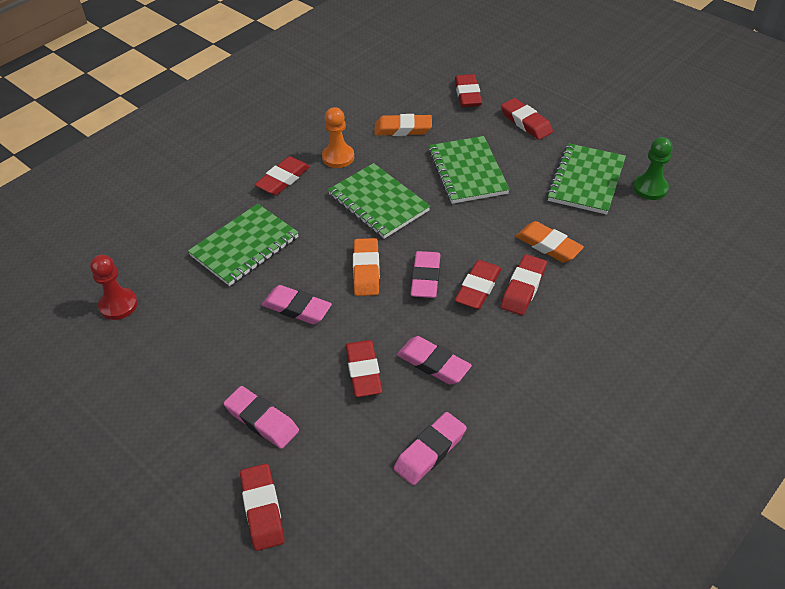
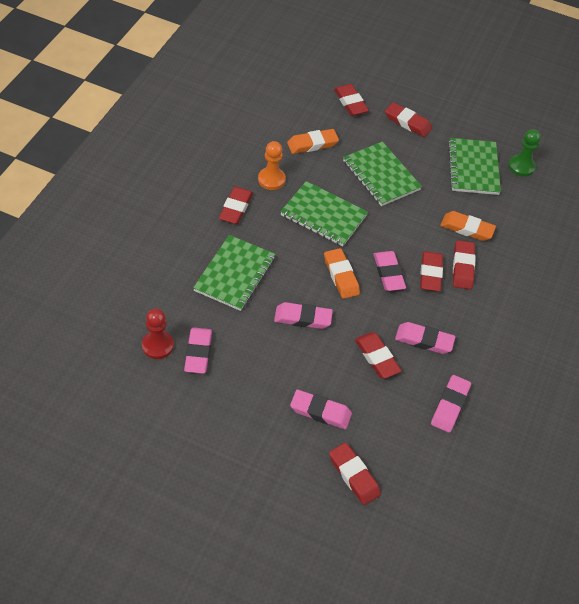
camera: 25 degrees left, 5 degrees up
none -> pink eraser [184,328,212,374]

